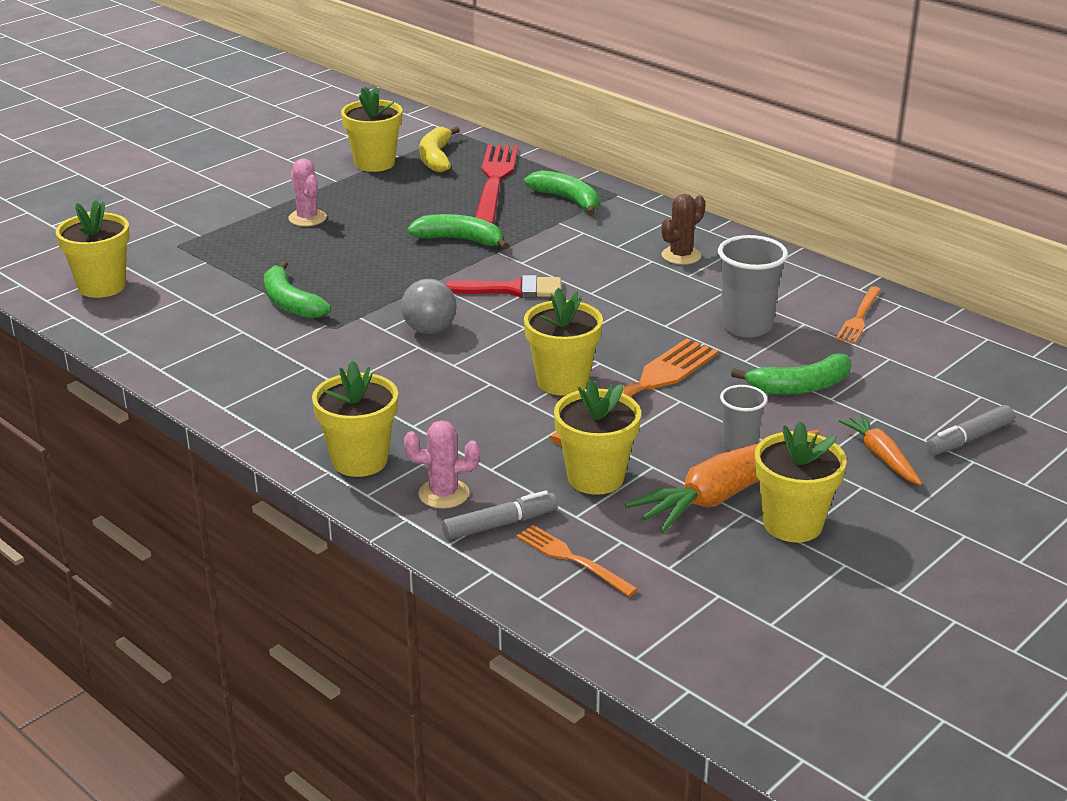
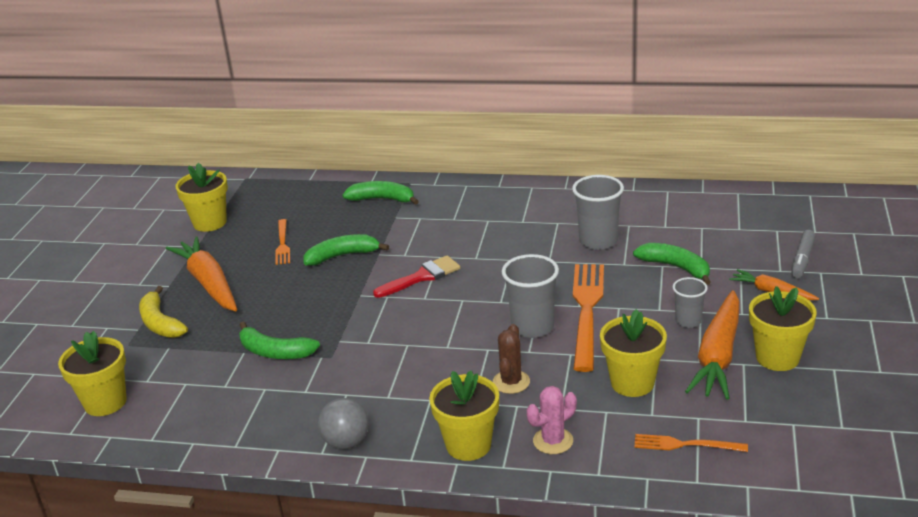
camera: 30 degrees left, 0 degrees up
pink cactus [288,158,327,226] -> orange carrot [166,236,237,311]
grey ball [401,279,457,334] -> grey ball moved to [318,398,369,449]
yellow banana [420,126,460,172] -> yellow banana moved to [139,286,188,338]
grey marker [442,490,558,540] -> none
red fork [475,145,518,224] -> none
yellow flower pot [524,288,603,395] -> grey cup [502,254,559,338]
brown cactus [661,194,706,265] -> brown cactus moved to [493,324,530,394]
green banana [731,353,852,395] -> green banana turned 90 degrees counterclockwise [633,243,711,285]
orange fork [836,286,881,344] -> orange fork moved to [276,219,290,265]

